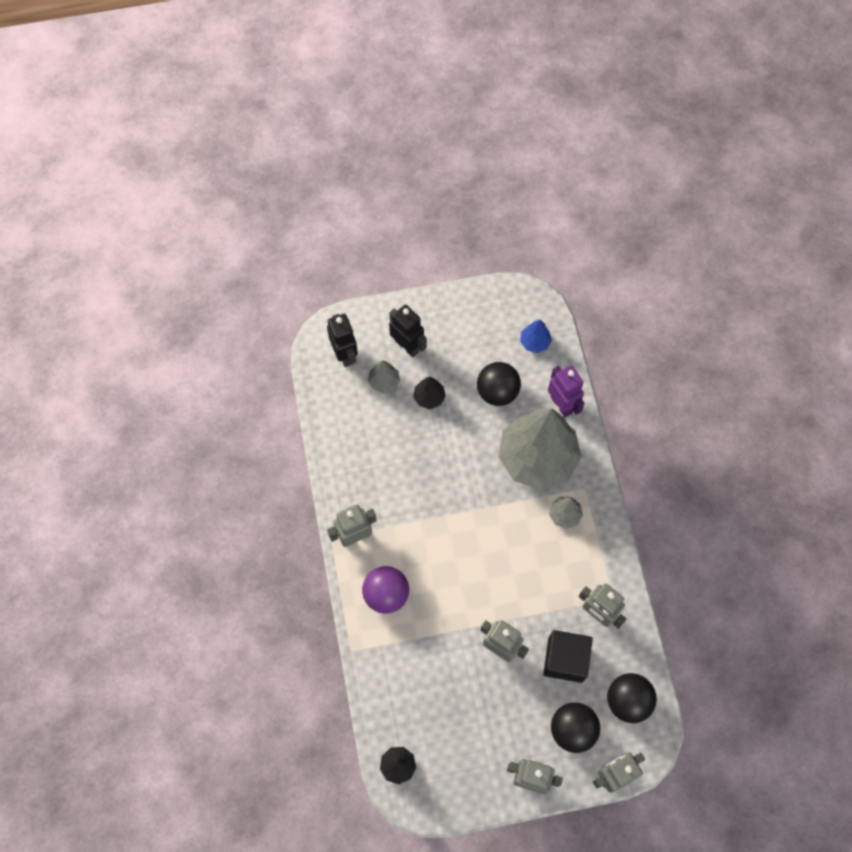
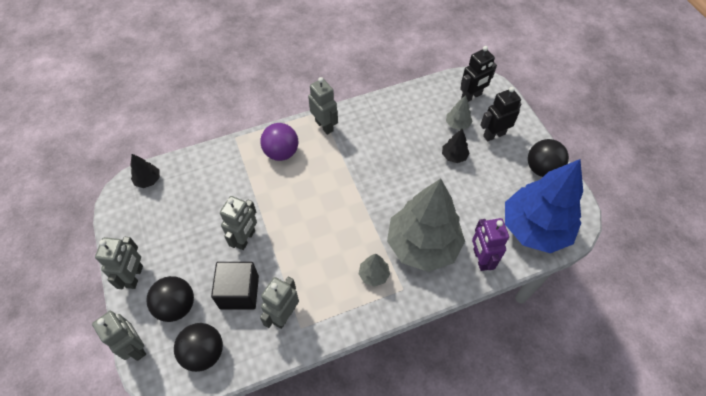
camera: 80 degrees right, 10 degrees down
black robot [389,305,427,358] -> black robot turned 150 degrees counterclockwise [480,87,521,141]
black ball [477,362,521,406] -> black ball moved to [528,139,569,177]
blue tree [520,320,552,353] -> blue tree [505,159,583,253], size x2.48
purple robot [548,365,585,417] -> purple robot turned 120 degrees clockwise [472,218,509,271]

